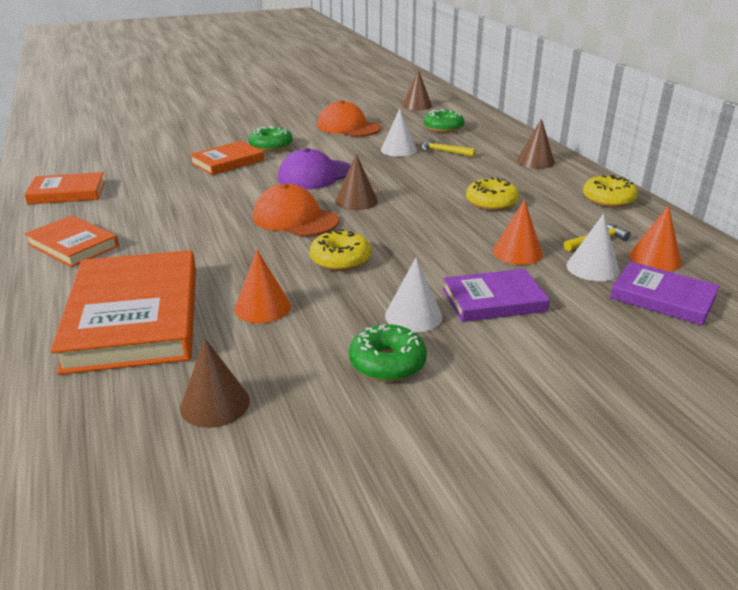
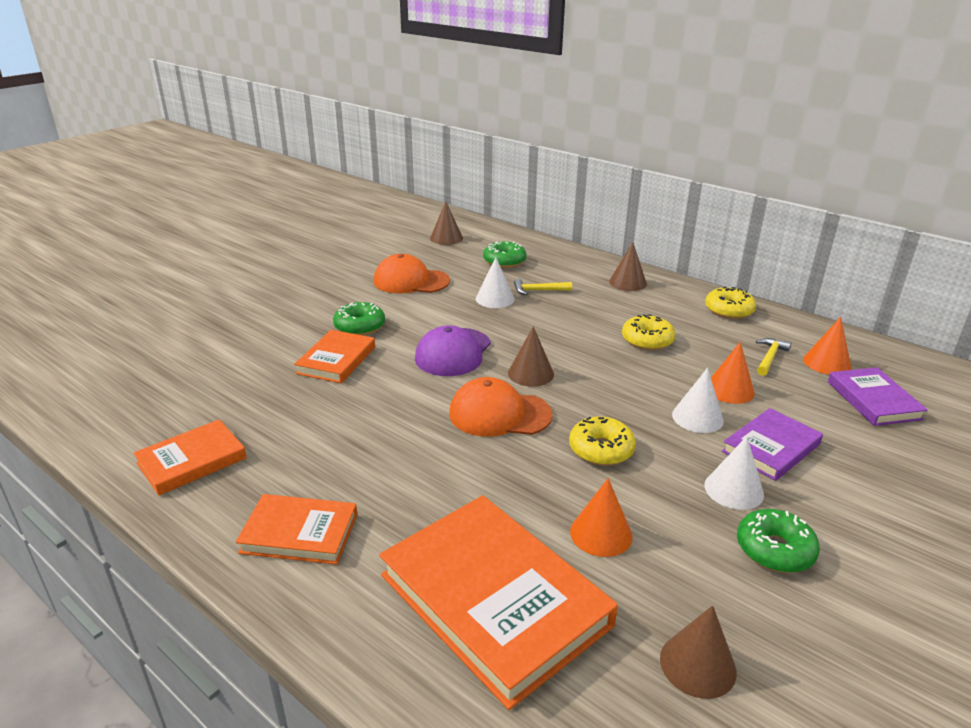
camera: 30 degrees left, 0 degrees up
white cone [566,214,619,281] -> white cone moved to [672,368,724,433]
purple book [610,261,719,326] -> purple book turned 75 degrees clockwise [828,367,928,426]

